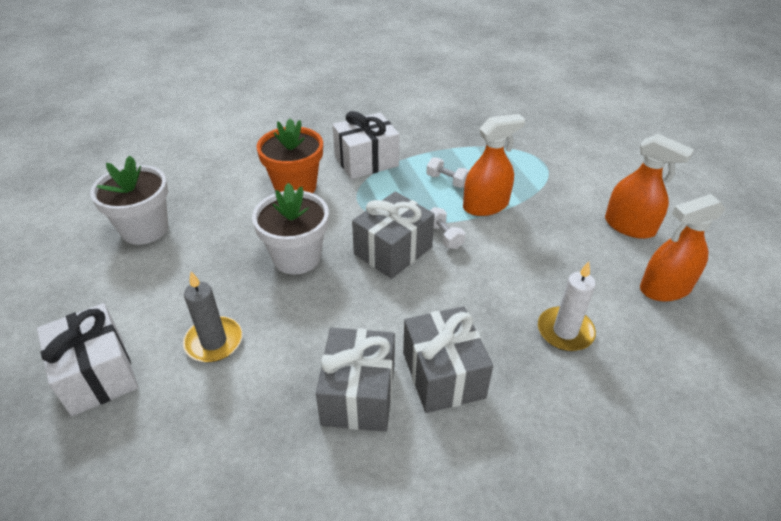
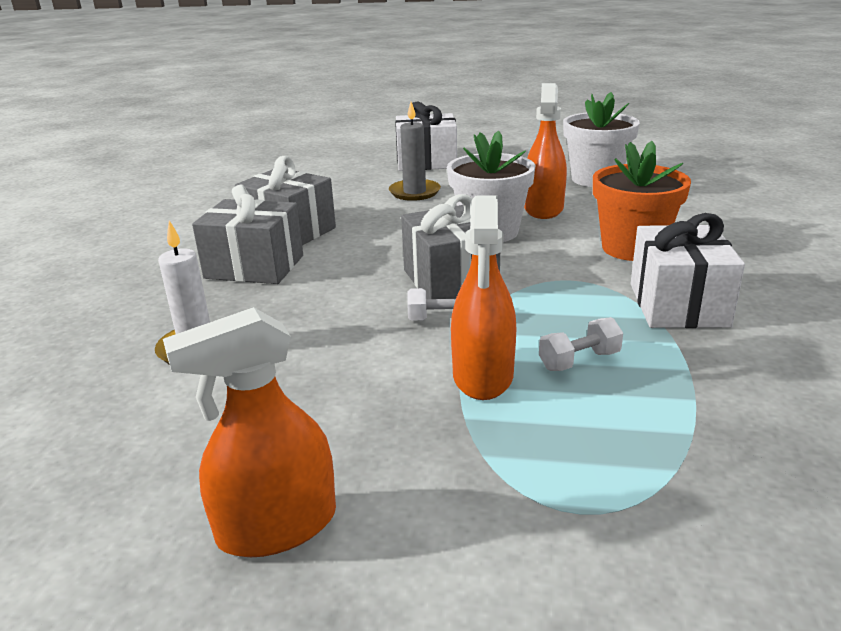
camera: 120 degrees right, 15 degrees down
orange spray bottle [640,194,725,301] -> orange spray bottle moved to [524,83,567,219]

